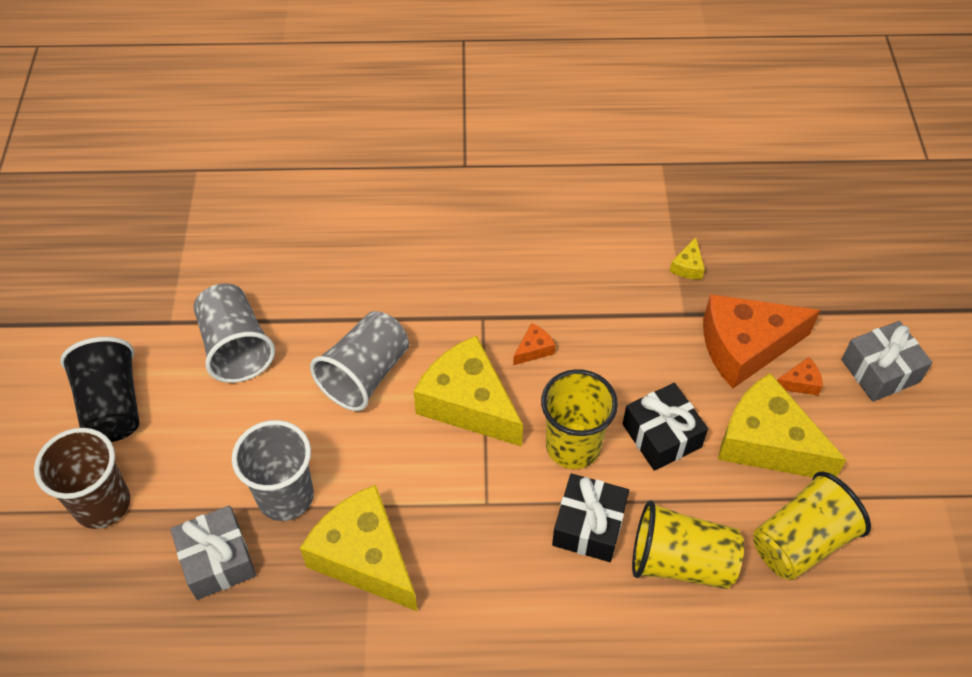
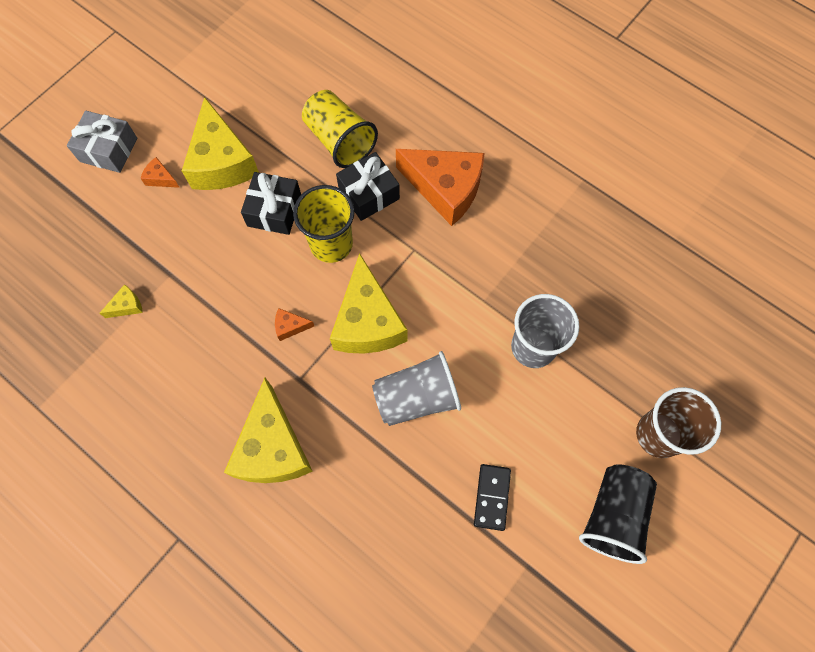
camera: 140 degrees left, 15 degrees up
grey gift [170,505,256,600] -> none
grey cup [193,283,275,383] -> black domino [474,464,511,531]
yellow cheese [300,485,418,612] -> yellow cheese moved to [224,378,313,483]
orange cheese [703,294,820,388] -> orange cheese moved to [396,149,485,226]
yellow cup [753,471,871,580] -> none

